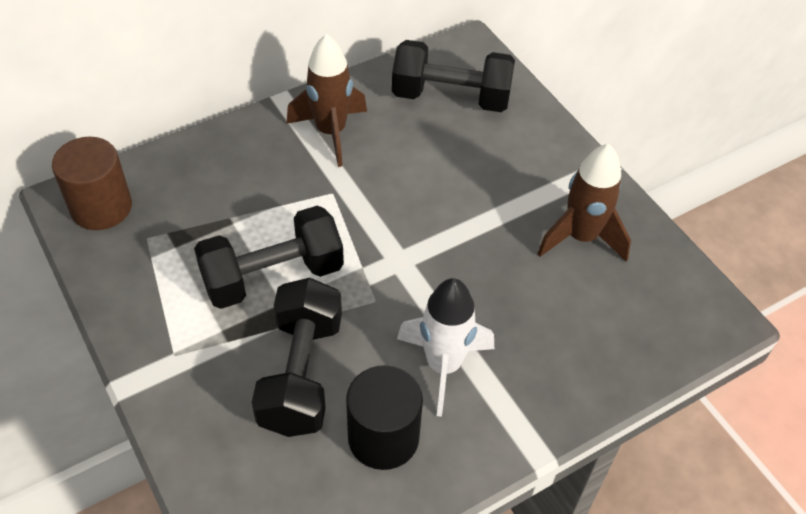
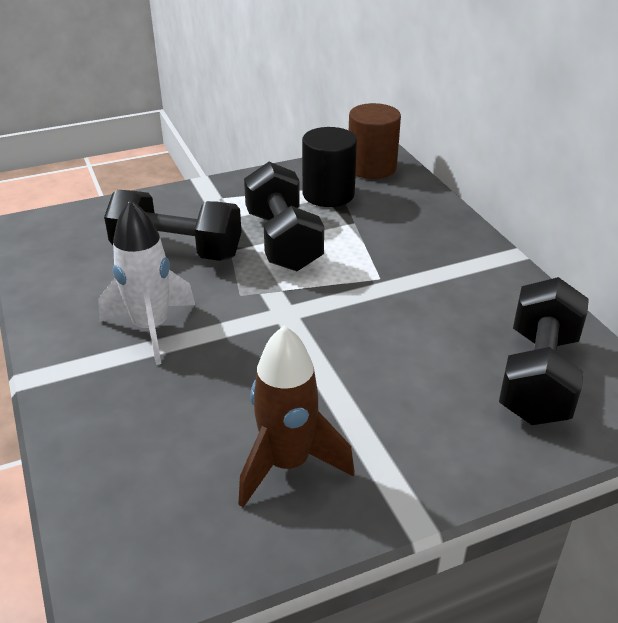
camera: 100 degrees right, 15 degrees down
brown rocket [286,34,367,167] -> none
black cylinder [346,365,423,470] -> black cylinder moved to [302,127,357,207]

